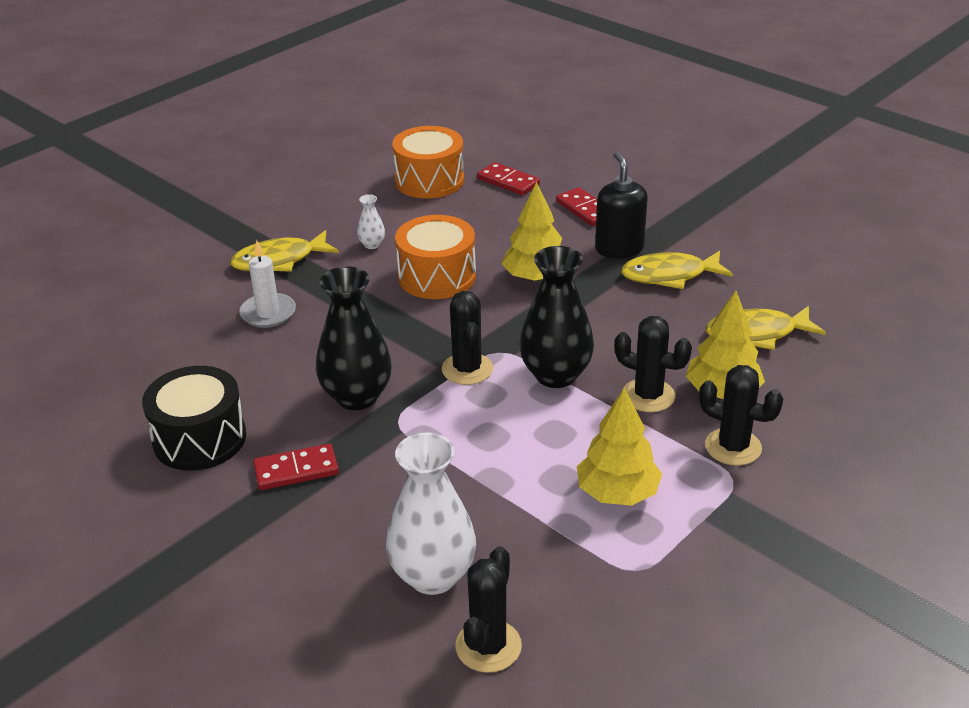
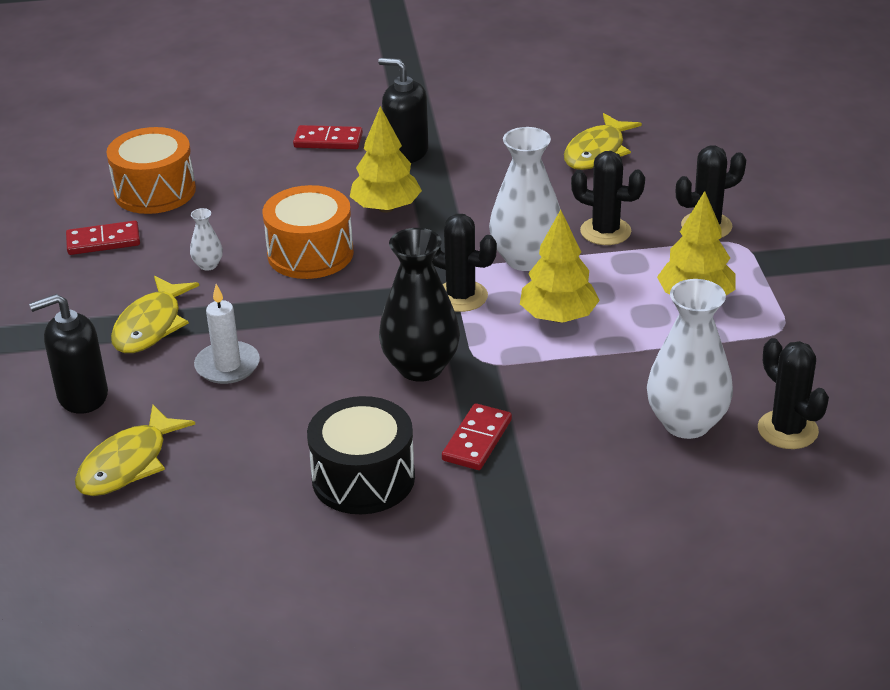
camera: 50 degrees left, 0 degrees up
red domino [477,162,540,195] -> red domino moved to [66,221,140,255]
black vase [519,246,594,388] -> white vase [489,127,561,271]
black cactus [614,316,692,412] -> black cactus turned 45 degrees clockwise [571,151,645,245]
yellow fish [621,251,733,289] -> yellow fish moved to [75,404,195,496]
yellow tree [686,291,765,399] -> yellow tree moved to [520,210,600,323]
none -> black soap dispenser [29,294,108,414]

